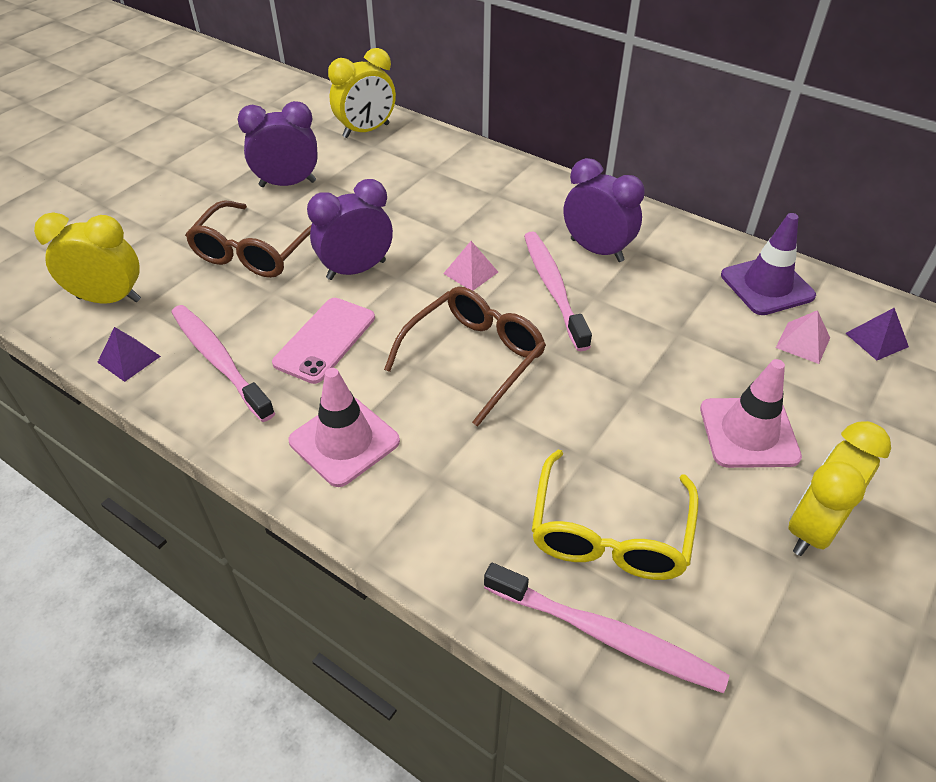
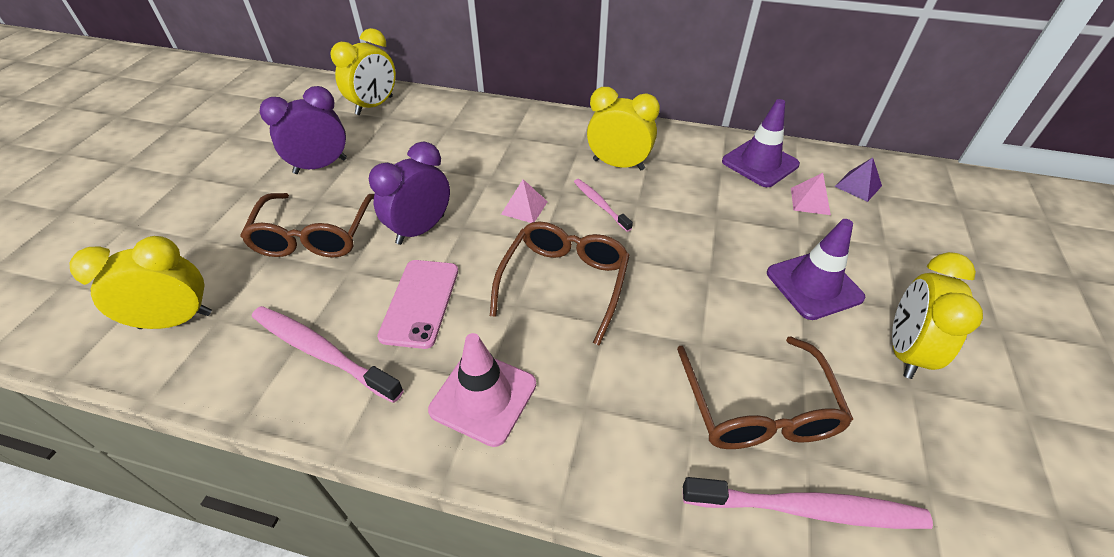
camera: 20 degrees left, 0 degrees up
purple pyramid [97,327,161,382] -> none
pink toothbrush [524,231,592,351] -> pink toothbrush [574,179,633,232], size x0.58
yellow glasses [532,449,699,580] -> brown glasses [677,337,853,449]
purple clock [564,158,645,262] -> yellow clock [587,87,660,170]
pink traffic cone [700,359,802,468] -> purple traffic cone [767,219,866,320]

